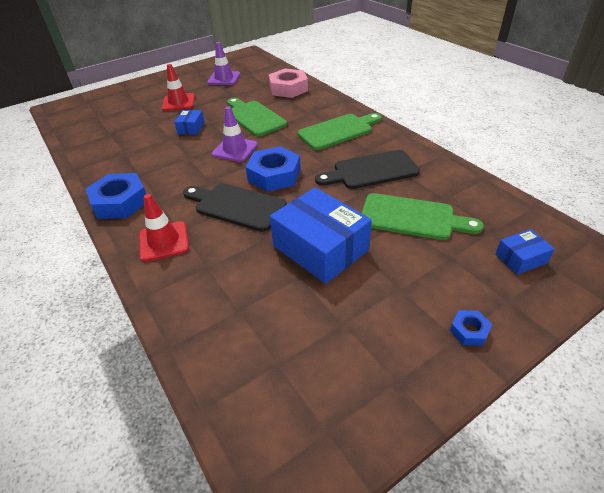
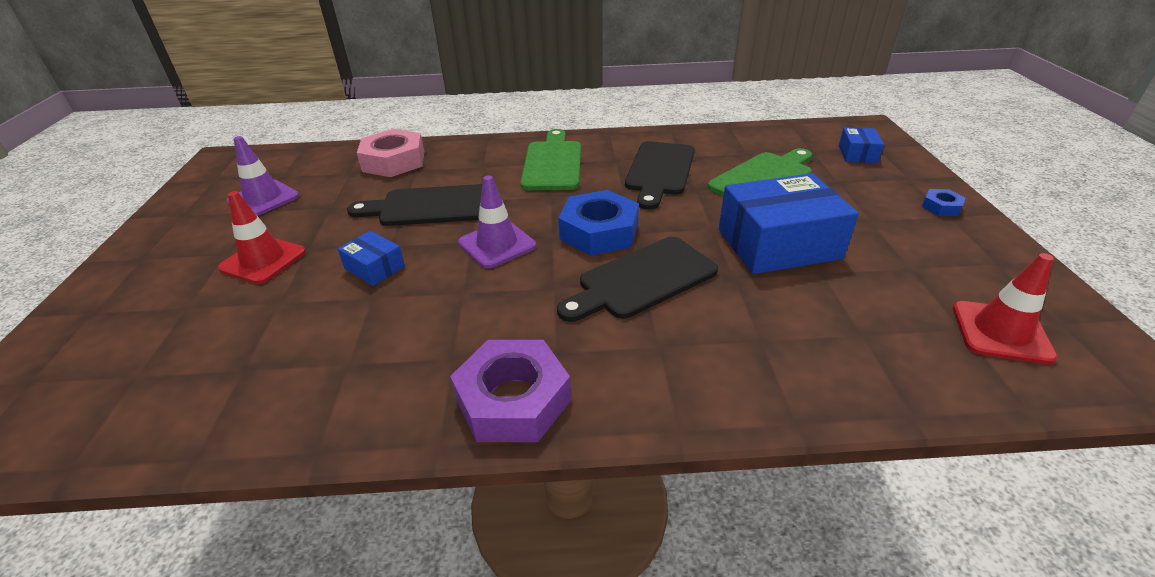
camera: 60 degrees left, 5 degrees down
blue nut [85,173,146,219] -> purple nut [450,340,571,442]
red traffic cone [139,194,189,262] -> red traffic cone moved to [952,253,1058,365]
green cutting board [227,98,287,137] -> black cutting board [347,184,483,226]

